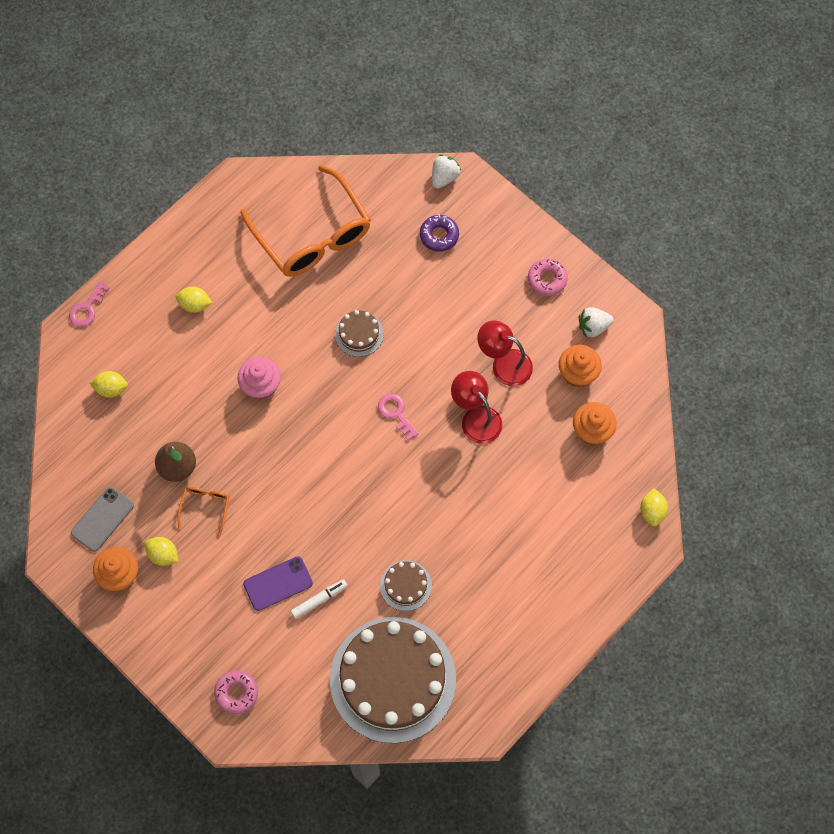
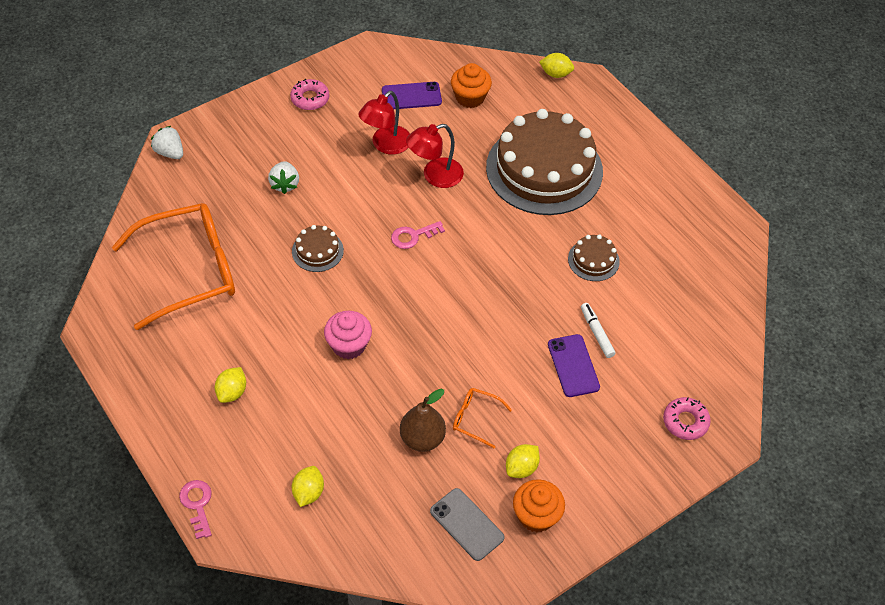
camera: 80 degrees left, 15 degrees down
pink key [69,281,109,327] -> pink key turned 150 degrees counterclockwise [179,480,212,539]
brown cake [330,617,456,743] -> brown cake moved to [486,109,603,215]
purple donut [420,214,459,252] -> none
orange cupcake [559,345,602,387] -> purple phone [382,82,442,109]
white strawberry [579,307,614,338] -> white strawberry moved to [268,161,299,194]

